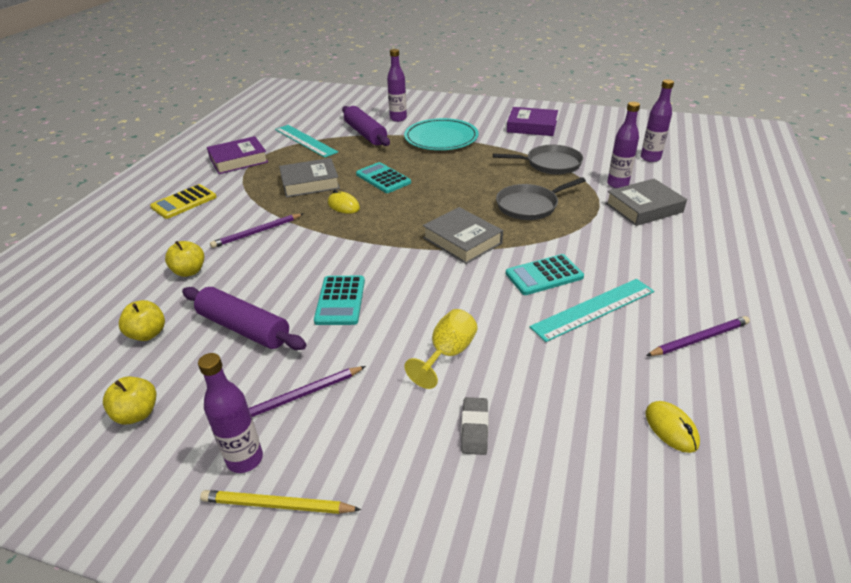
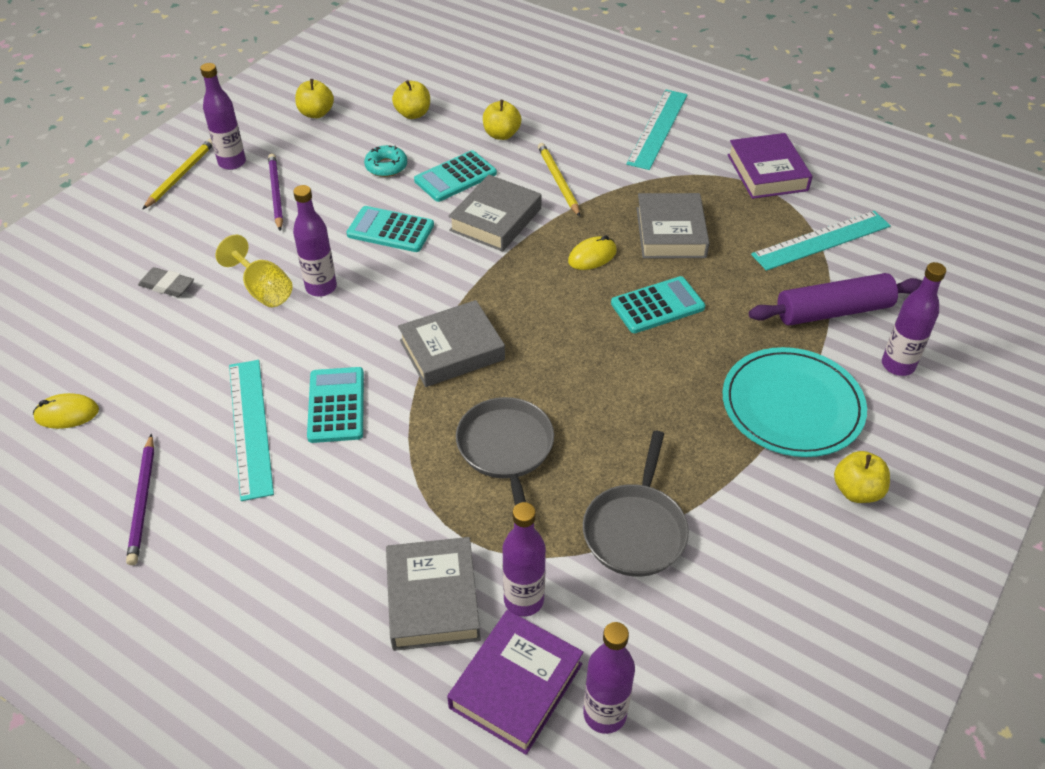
camera: 105 degrees right, 10 degrees up
yellow calculator [150,184,216,219] -> turquoise ruler [626,90,688,170]
purple rolling pin [182,287,306,350] -> turquoise donut [364,145,407,177]
purple pencil [210,214,303,248] -> yellow pencil [538,143,580,216]
purple book [507,107,558,136] -> purple book moved to [447,610,583,755]
none -> purple bottle [293,185,337,297]
none -> turquoise calculator [414,150,497,202]
none -> grey book [448,175,542,252]
none -> yellow apple [834,451,890,503]

